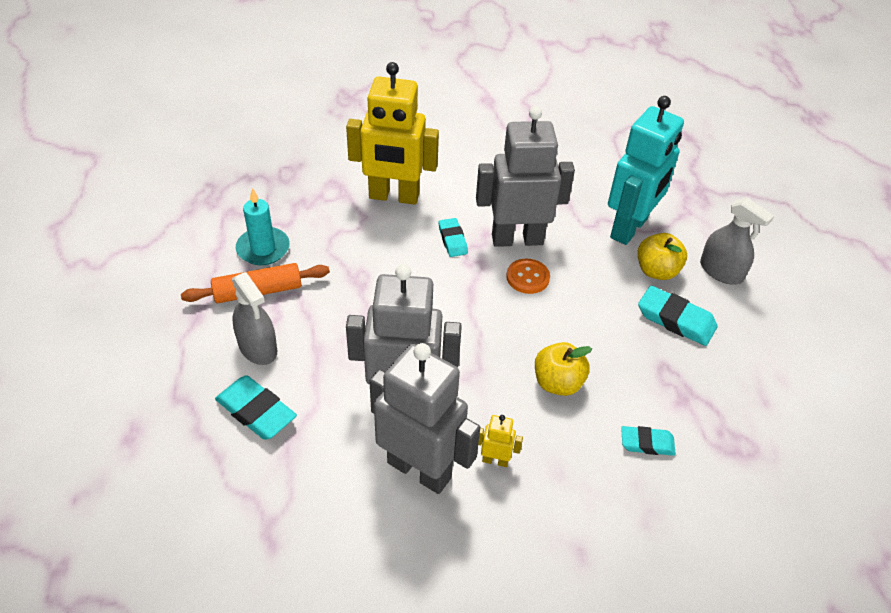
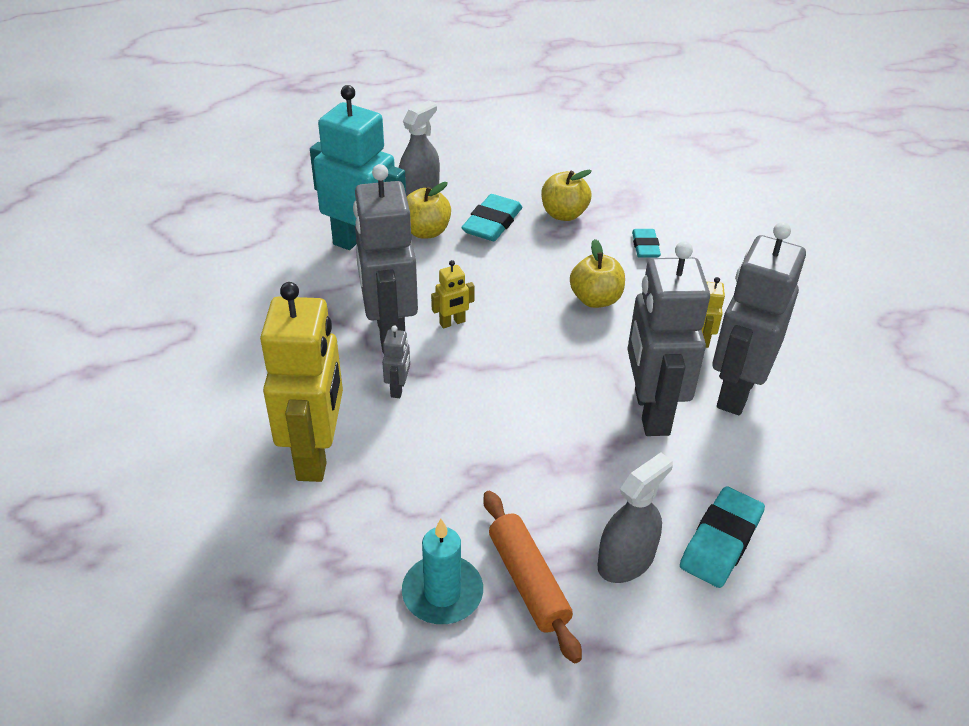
camera: 95 degrees left, 5 degrees down
turquoise eraser [439,218,468,257] -> grey robot [382,325,410,398]
orange button [506,259,550,294] -> yellow robot [431,260,475,328]
none -> yellow apple [541,170,592,221]

